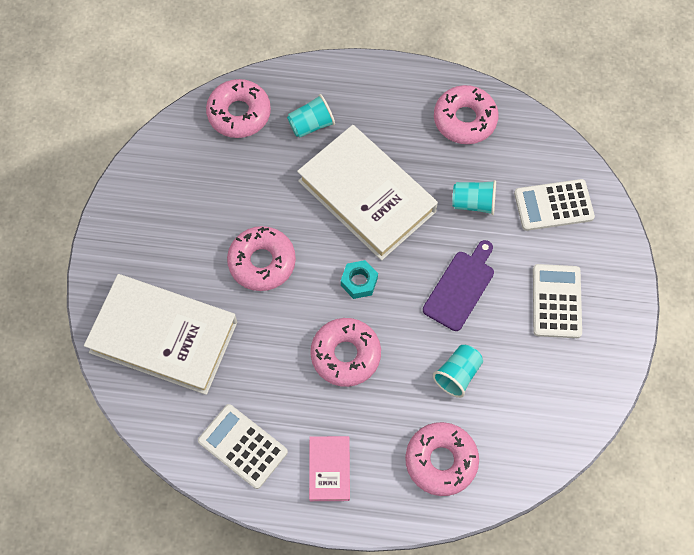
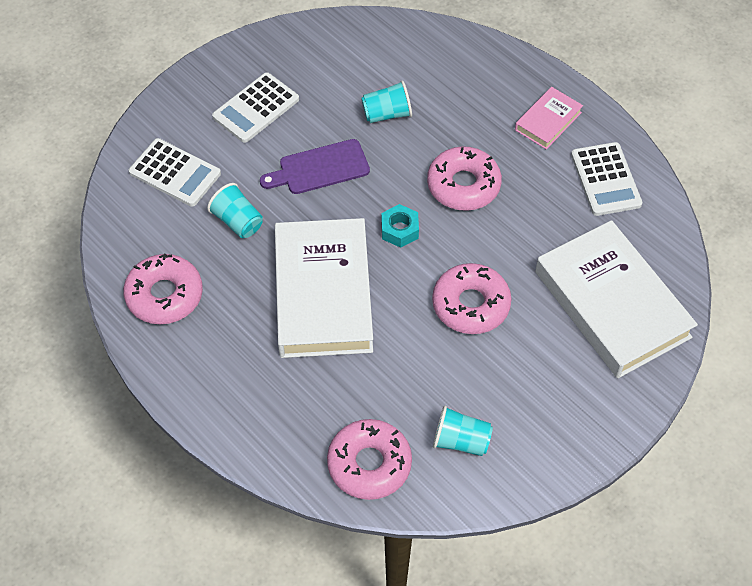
camera: 140 degrees left, 10 degrees down
turquoise cup [287,94,335,138] -> turquoise cup moved to [433,406,493,456]
pink donut [405,422,479,496] -> none

